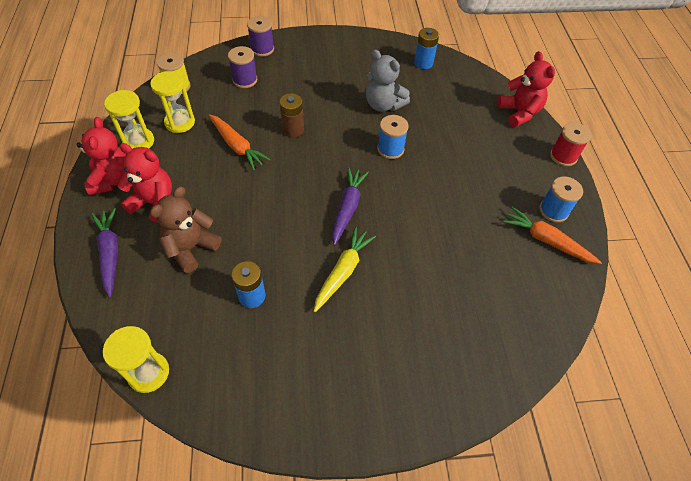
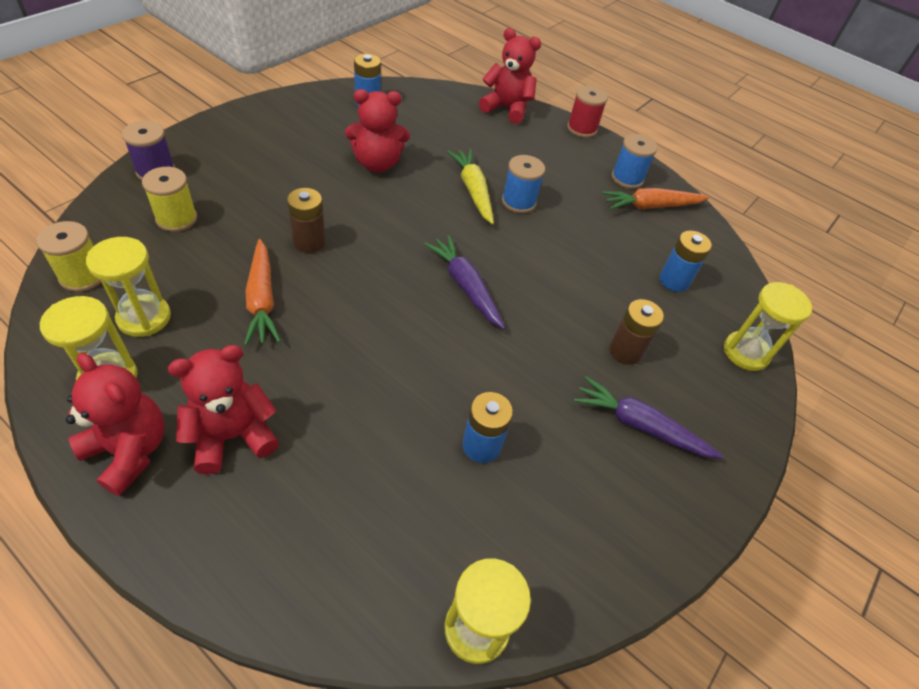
camera: 50 degrees left, 5 degrees down
purple carrot [91,208,118,297] -> purple carrot moved to [574,376,724,459]
brown teddy bear [150,186,221,273] -> none
orange carrot [209,114,271,170] -> orange carrot turned 75 degrees clockwise [244,239,281,346]
purple spool [228,46,258,88] -> yellow spool [142,167,197,232]
yellow carrot [314,227,376,312] -> yellow carrot moved to [447,149,494,225]
grey teddy bear [366,50,410,112] -> red teddy bear [345,89,410,172]
blue spool [377,115,409,159] -> blue spool moved to [502,155,545,213]
none -> brown battery [610,299,664,365]
none -> blue battery [660,231,712,292]
none -> yellow hourglass [724,282,812,371]

